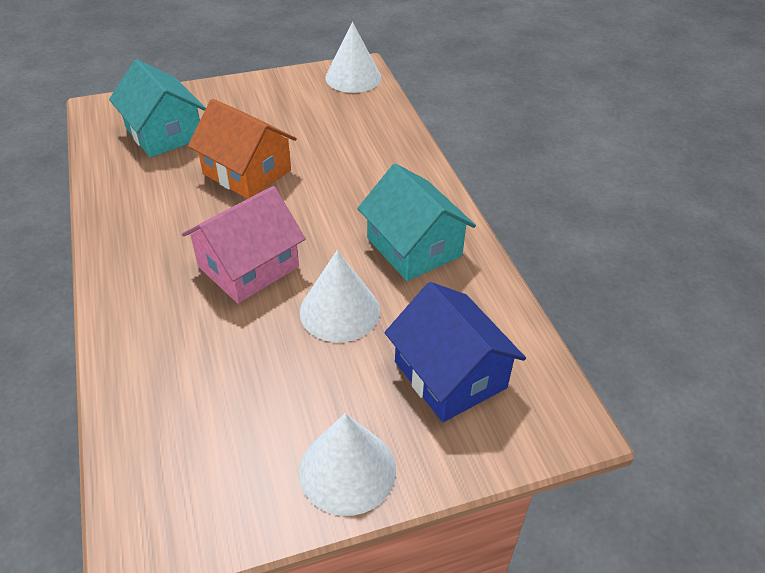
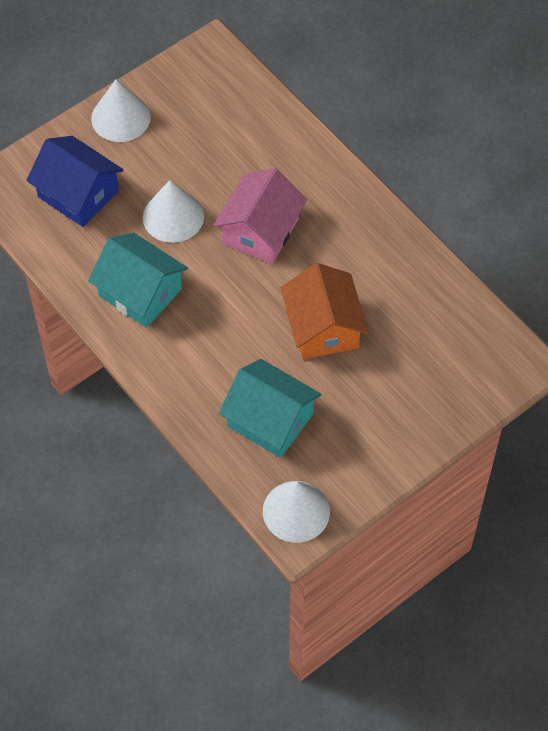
camera: 160 degrees right, 15 degrees up
turquoise house [109,59,206,157] -> turquoise house moved to [219,359,321,458]
orange house [188,99,297,199] -> orange house turned 60 degrees clockwise [281,263,368,359]

